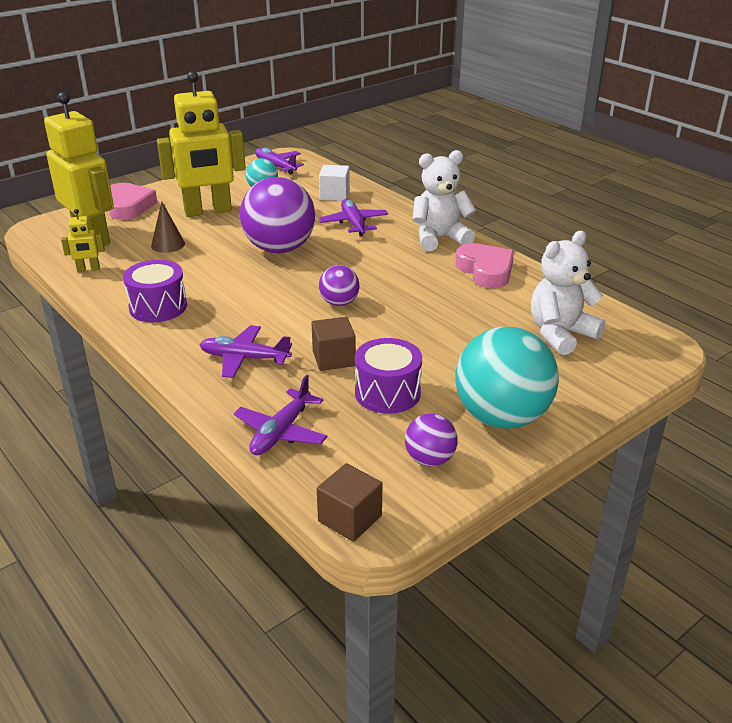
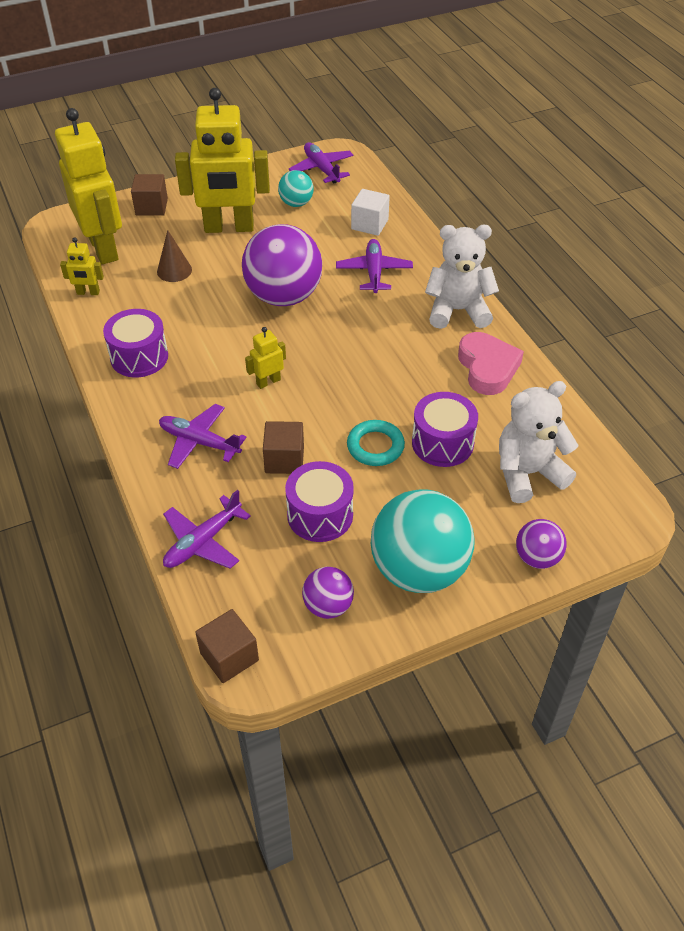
camera: 15 degrees right, 15 degrees up
pink heart [109,183,157,220] -> brown cube [131,174,168,216]
purple ball [319,265,360,306] -> purple ball moved to [516,519,567,569]
none -> yellow robot [245,327,286,389]
none -> turquoise ring [347,420,405,466]
none -> purple drum [412,392,478,467]

